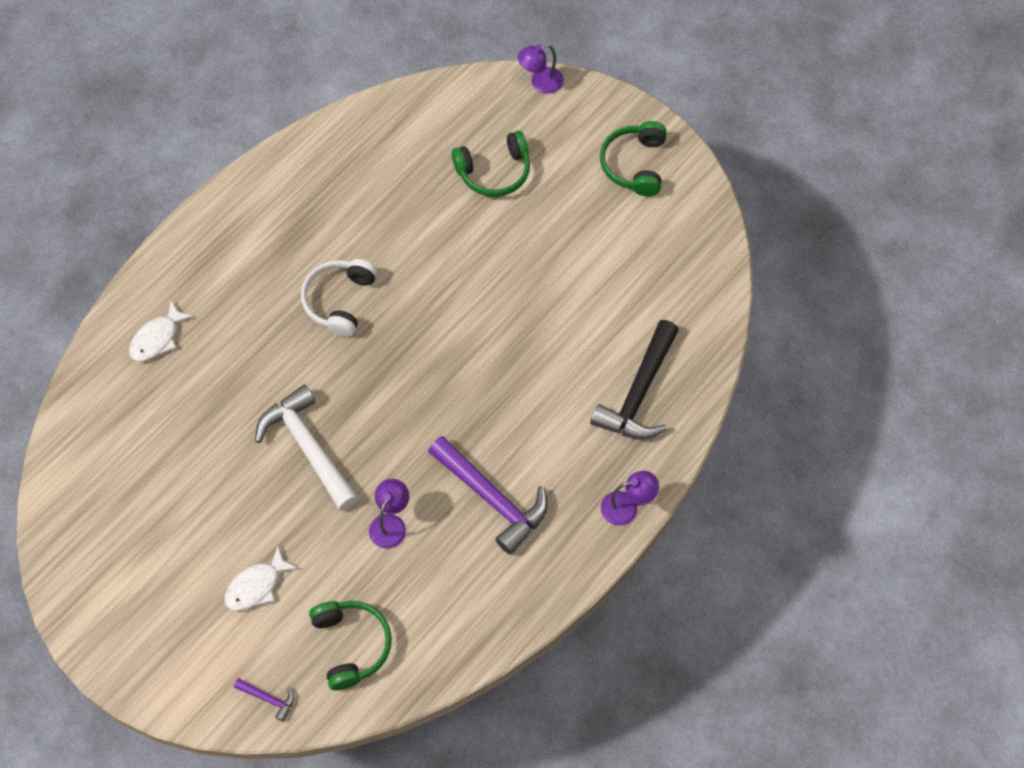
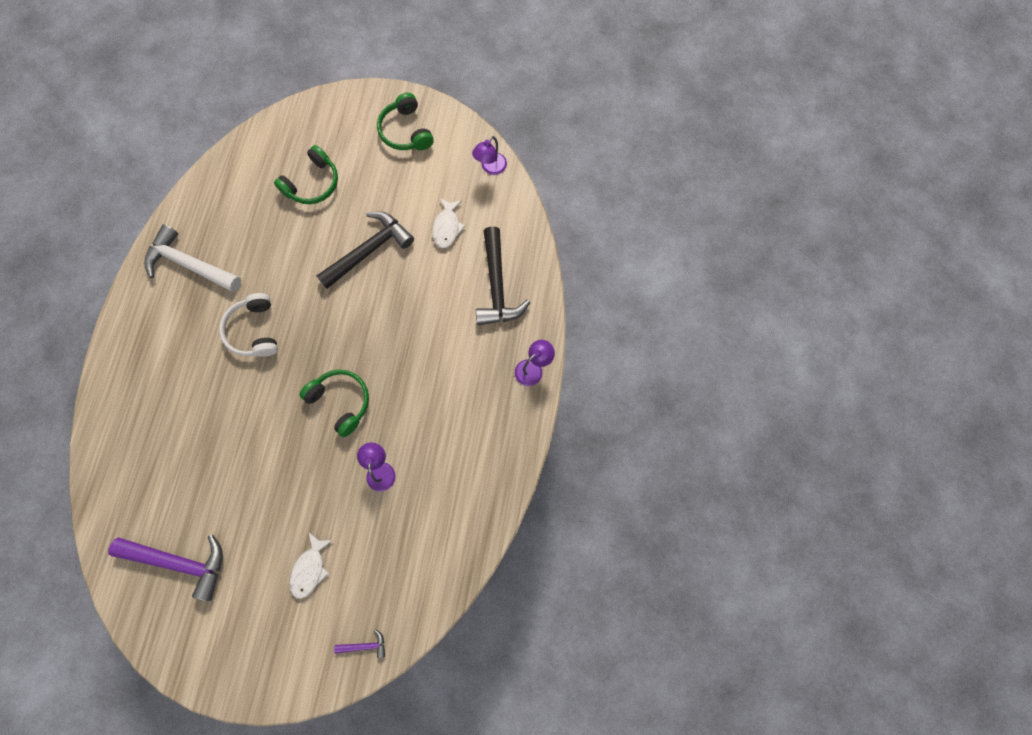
camera: 30 degrees left, 10 degrees up
white fish [129,301,194,361] -> white fish moved to [432,198,465,248]
white hammer [255,385,359,511] -> white hammer moved to [144,225,241,292]
green headphones [309,601,392,690] -> green headphones moved to [299,370,369,437]
purple hammer [428,436,548,555] -> purple hammer moved to [108,534,223,601]
purple lamp [517,44,564,94] -> purple lamp moved to [472,136,507,175]
none -> black hammer [317,211,414,289]

